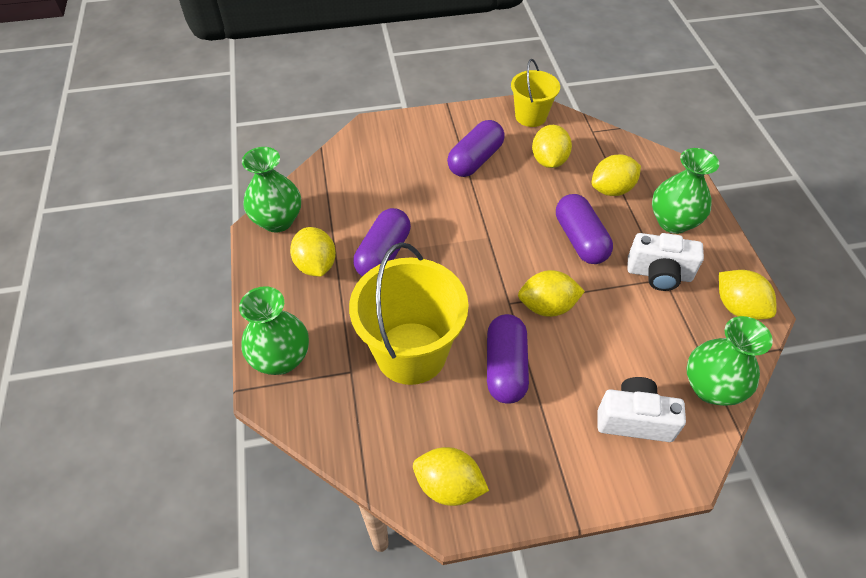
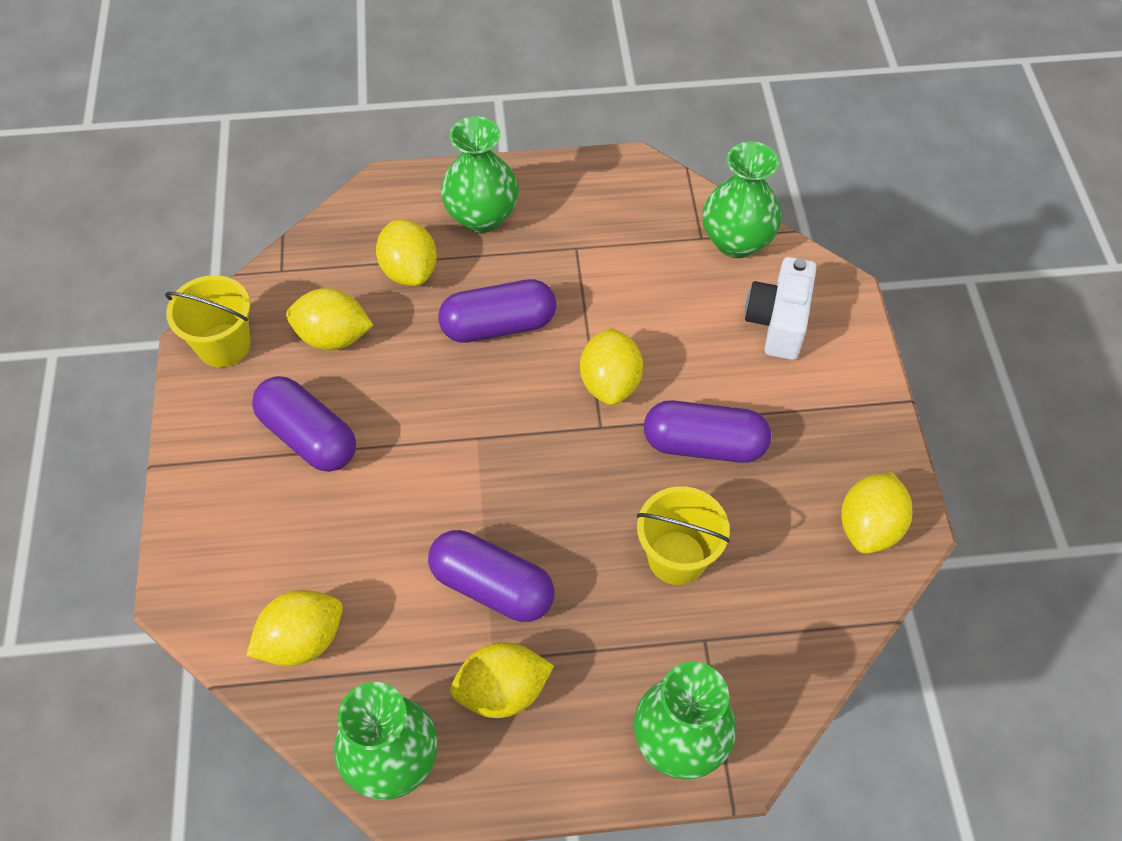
camera: 85 degrees left, 5 degrees up
yellow bucket [349,242,469,385] -> yellow bucket [637,486,730,585], size x0.58
white camera [627,233,704,291] -> none
yellow lemon [719,270,777,320] -> yellow lemon moved to [247,590,343,666]

